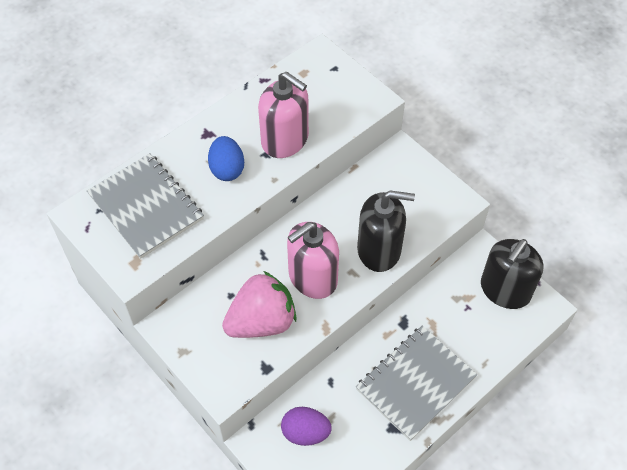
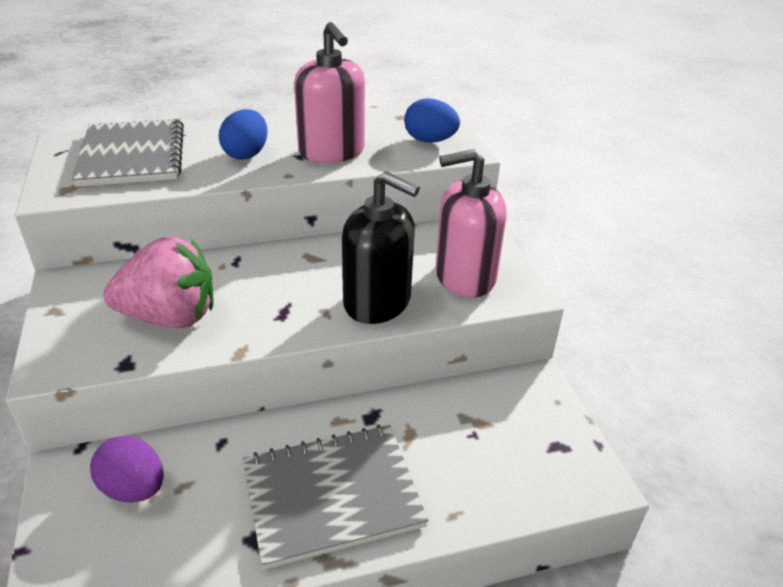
camera: 25 degrees right, 20 degrees down
pink soap dispenser [287,222,339,299] -> pink soap dispenser moved to [435,149,507,298]
black soap dispenser [481,239,544,309] -> none
none -> blue egg [404,98,460,143]

